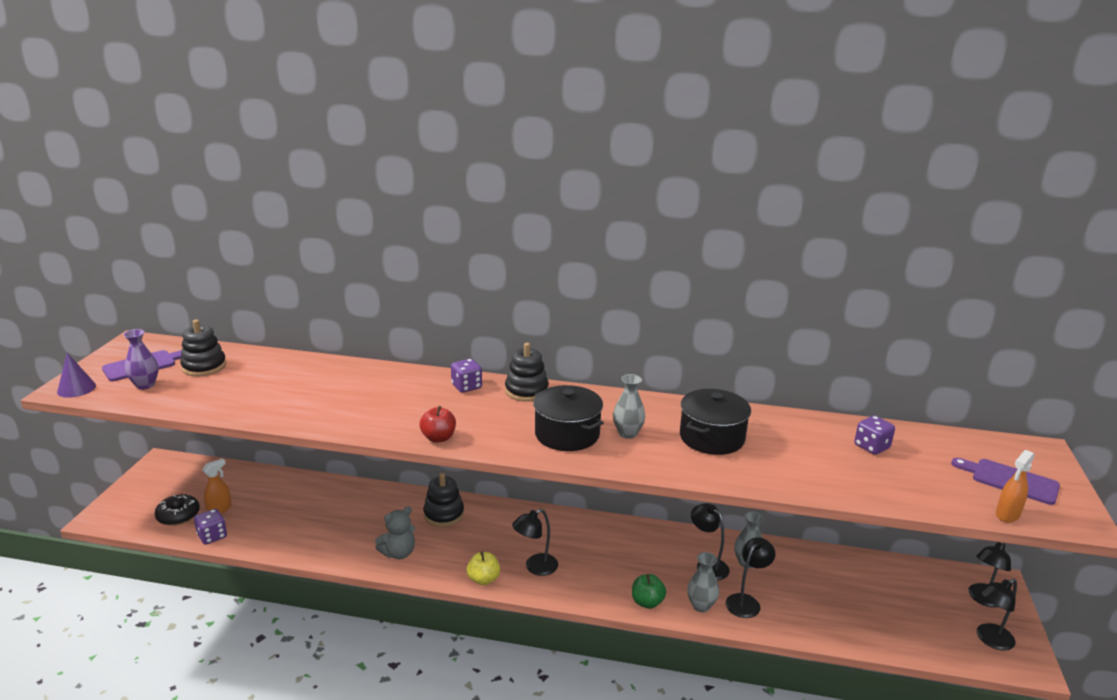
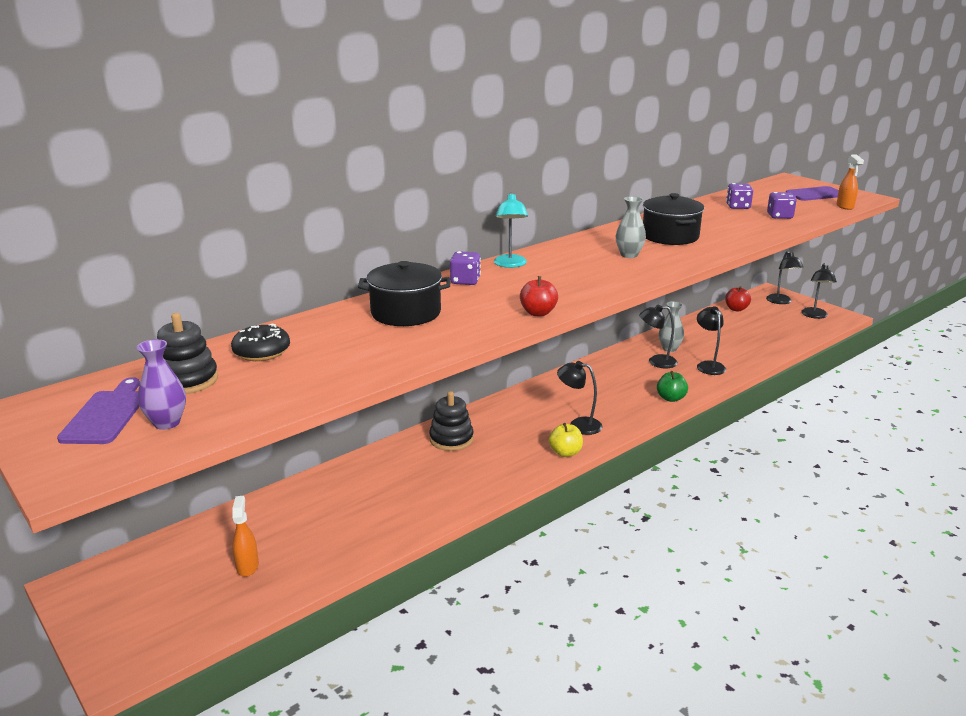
camera: 50 degrees left, 0 degrees up
purple cone [57,353,96,398] -> none
black donut [155,494,200,526] -> black donut moved to [231,323,290,361]
purple dice [194,509,227,545] -> purple dice moved to [767,192,797,219]
grey teddy bear [375,507,415,559] -> none
black stacking toy [505,343,549,402] -> turquoise lamp [494,192,528,268]
black lamp [512,509,558,576] -> black lamp turned 105 degrees clockwise [557,361,603,435]
black pot [533,385,604,451] -> black pot moved to [358,261,450,326]
grey vase [687,552,719,612] -> none
none -> red apple [725,286,751,312]

